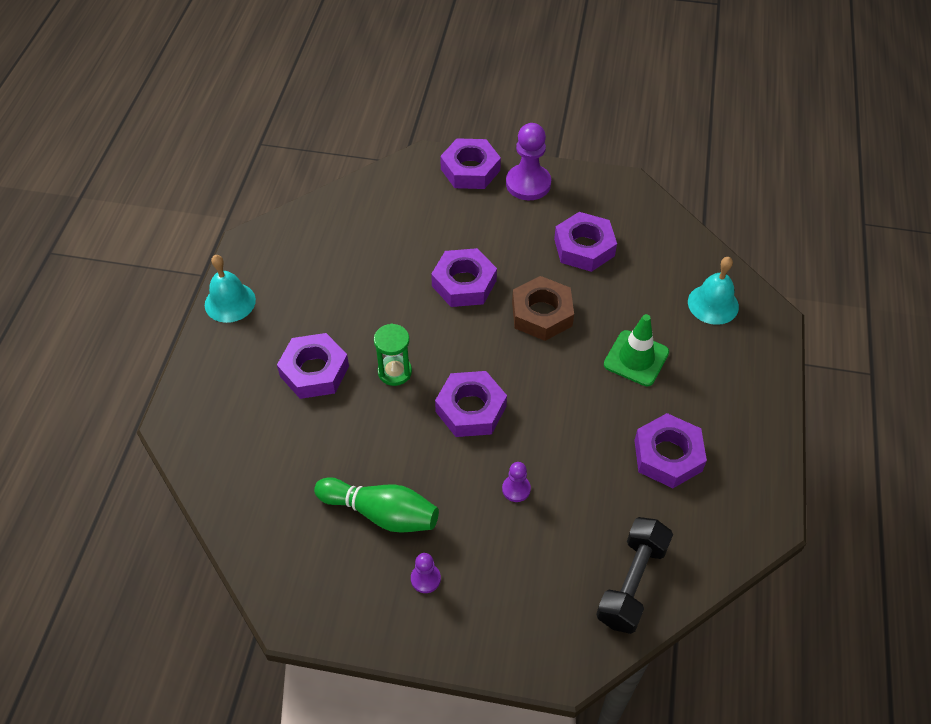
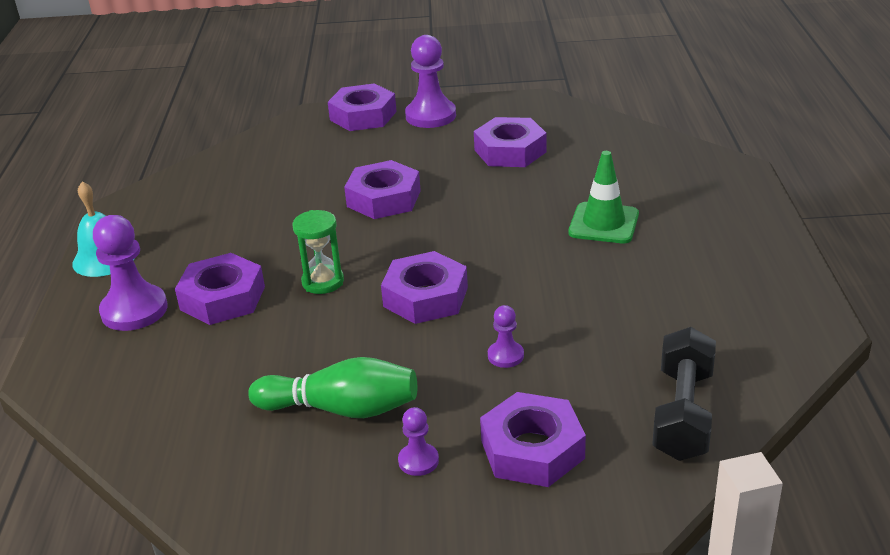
camera: 10 degrees left, 20 degrees down
brown nut [512,276,574,341] -> none
purple nut [634,413,707,488] -> purple nut moved to [480,392,586,487]
turquoise bell [688,257,739,325] -> none
none -> purple pawn [93,215,168,331]

